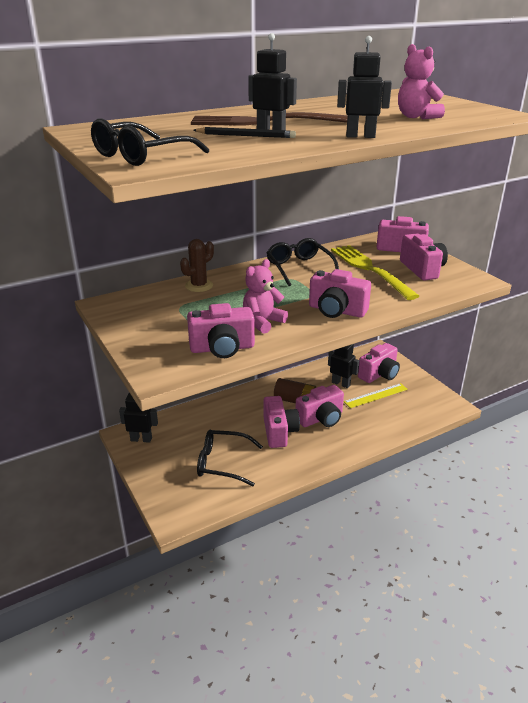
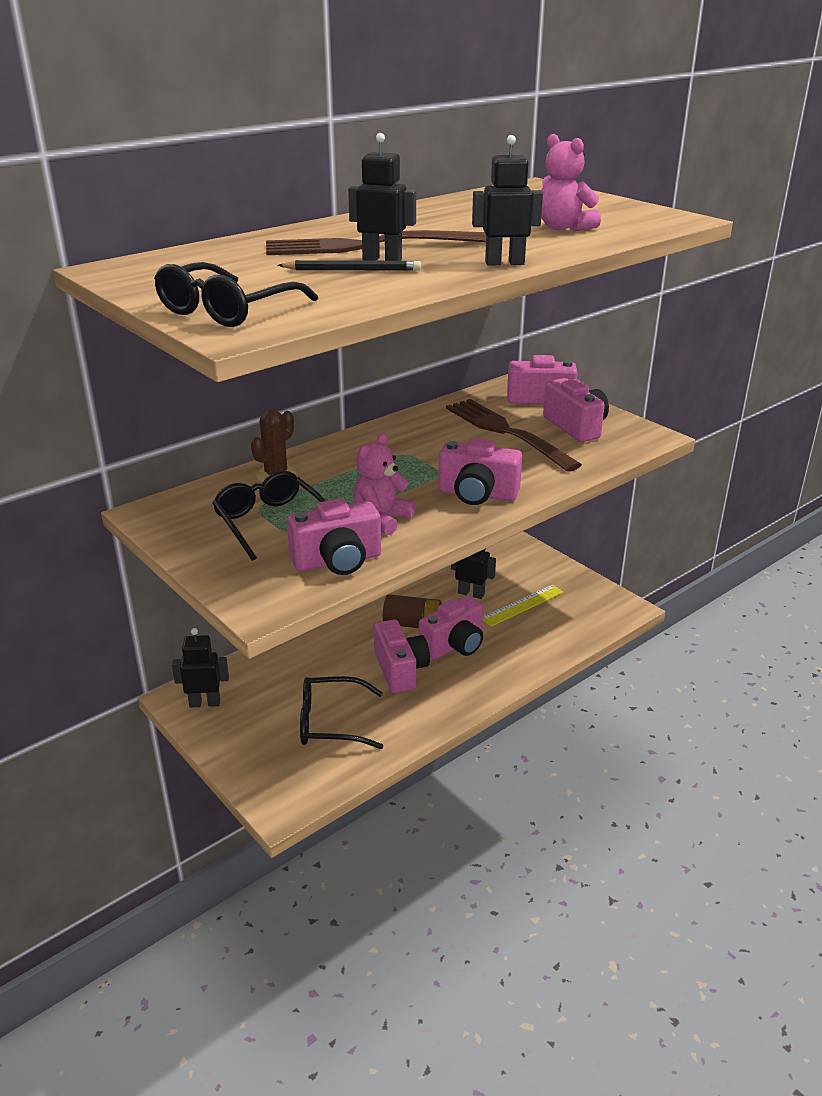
camera: 10 degrees left, 0 degrees up
black glasses [267,238,339,286] -> black glasses moved to [212,471,325,561]
yellow fork [331,245,419,300] -> brown fork [446,399,582,472]
pink camera [358,343,400,383] -> none

